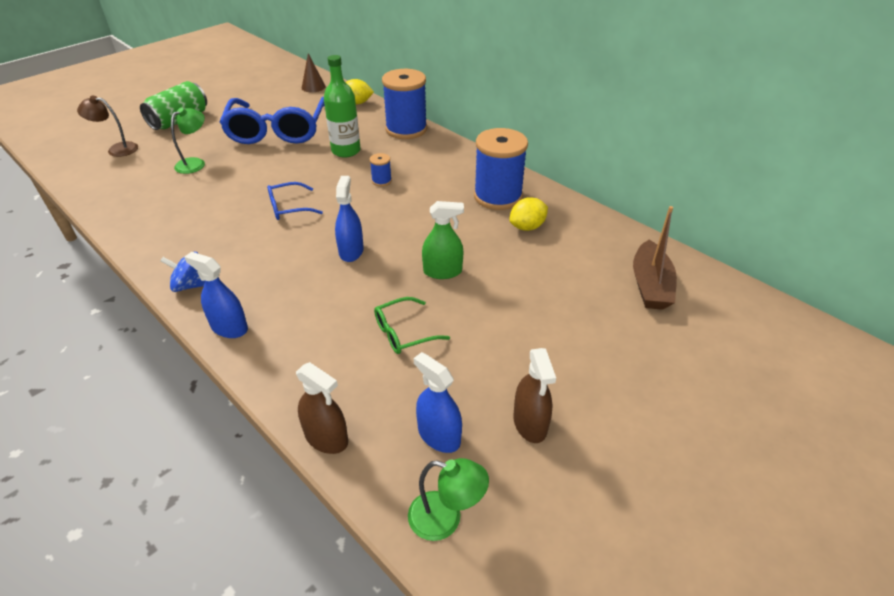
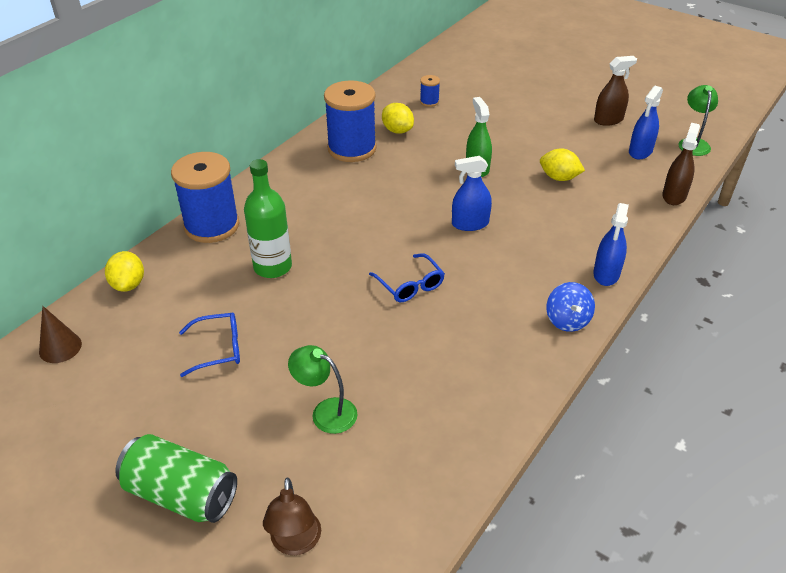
camera: 100 degrees left, 0 degrees up
blue glasses [219,97,325,144] -> blue glasses [179,312,240,377], size x0.45
blue spool [370,153,392,186] -> blue spool moved to [420,75,440,107]
green glasses [374,297,450,354] -> yellow lemon [540,149,585,181]
brown boat [633,206,677,310] -> none

